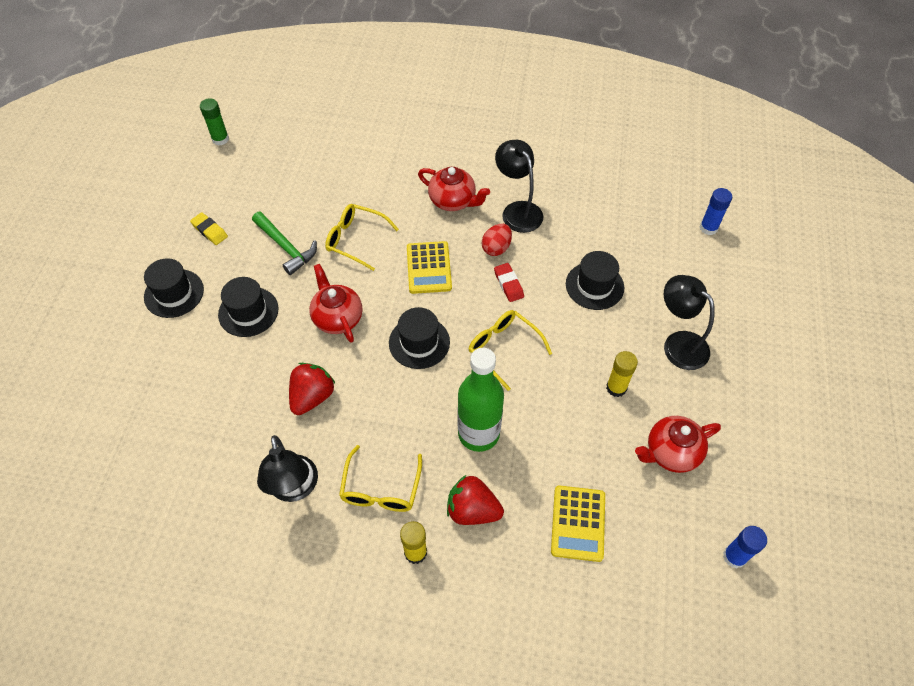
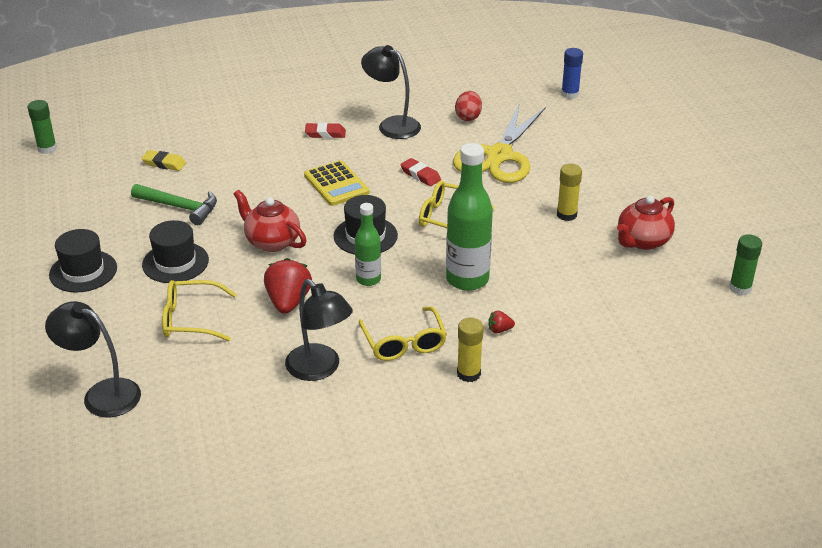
camera: 25 degrees left, 20 degrees down
yellow eraser [190,212,228,245] -> yellow eraser moved to [142,150,186,171]
yellow glasses [325,204,399,271] -> yellow glasses moved to [162,280,237,341]
red teapot [418,167,490,211] -> red eraser [305,122,346,138]
red strawberry [447,475,504,525] -> red strawberry [489,311,515,333], size x0.46
red egg [482,224,512,256] -> red egg moved to [455,91,482,121]
yellow calculator [551,485,605,562] -> none
black hat [566,251,624,310] -> yellow scissors [453,103,546,183]
black lamp [664,275,715,370] -> black lamp moved to [45,301,141,417]
blue glue stick [723,526,767,568] -> green glue stick [729,234,762,295]
none -> green bottle [355,203,381,286]

